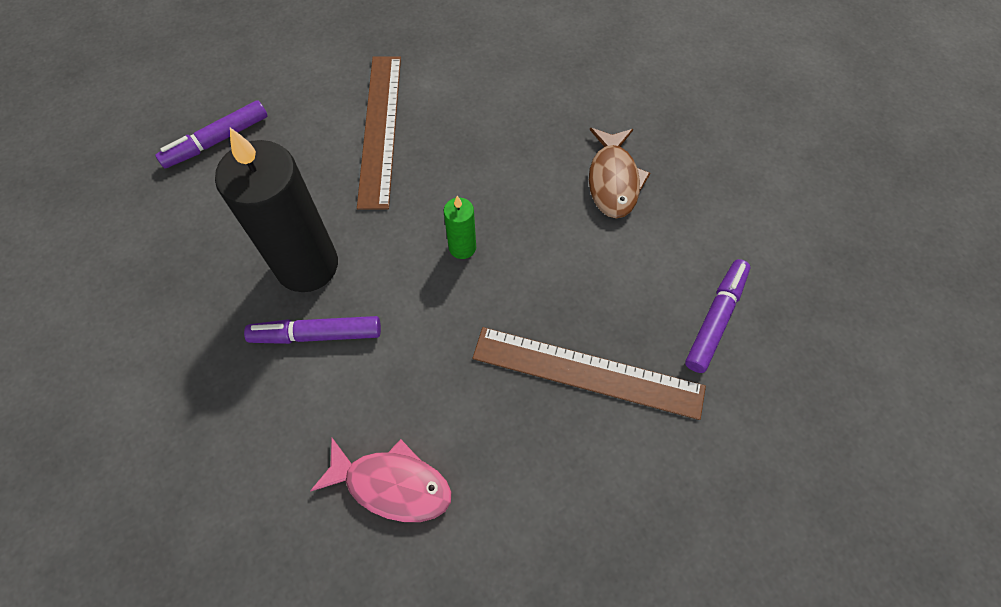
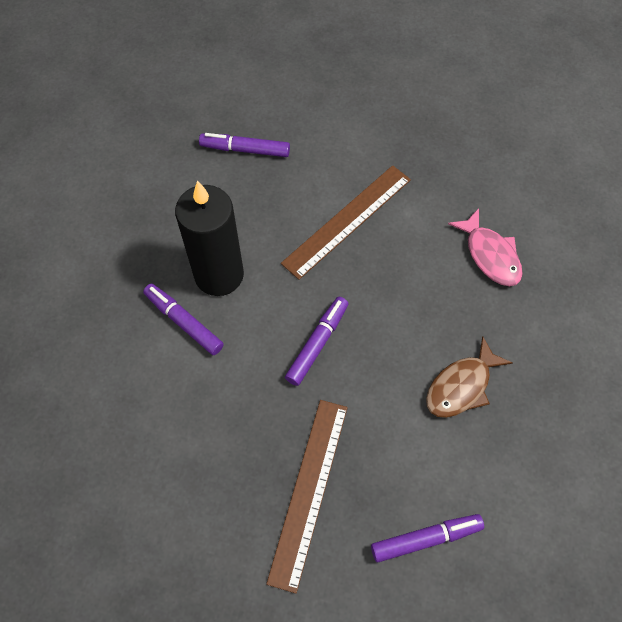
camera: 45 degrees right, 0 degrees up
pink fish [310,438,451,522] -> pink fish moved to [448,208,523,286]
green candle [444,196,476,259] -> purple marker [285,297,348,386]
brown ruler [473,327,706,420] -> brown ruler turned 45 degrees clockwise [266,400,348,594]

